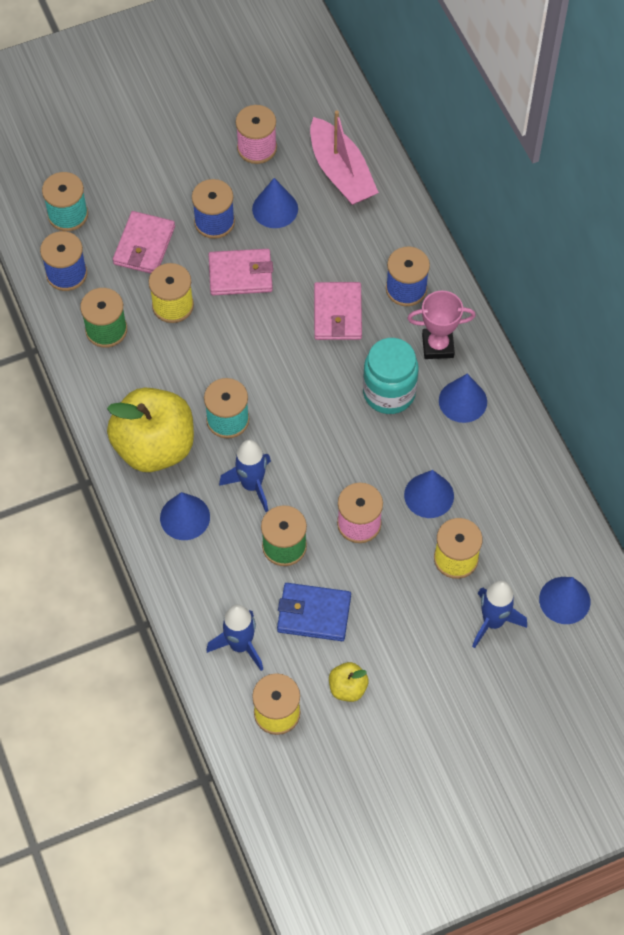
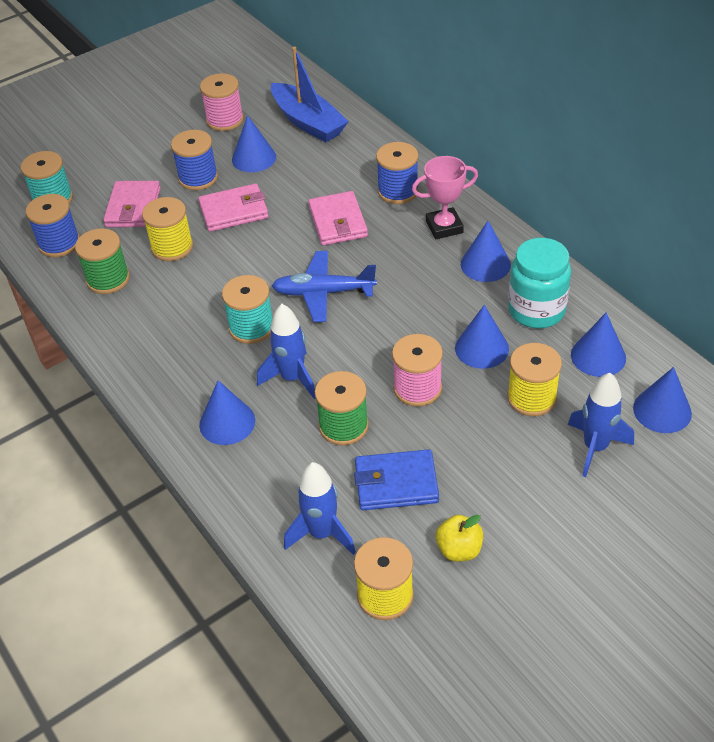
camera: 10 degrees left, 15 degrees down
yellow apple [107,388,194,472] -> none
pink boat [310,110,379,205] -> blue boat [271,47,349,142]
turquoise jar [363,338,419,414] -> turquoise jar moved to [508,238,571,329]
none -> blue plane [272,251,377,322]
none -> blue cone [571,313,626,377]

